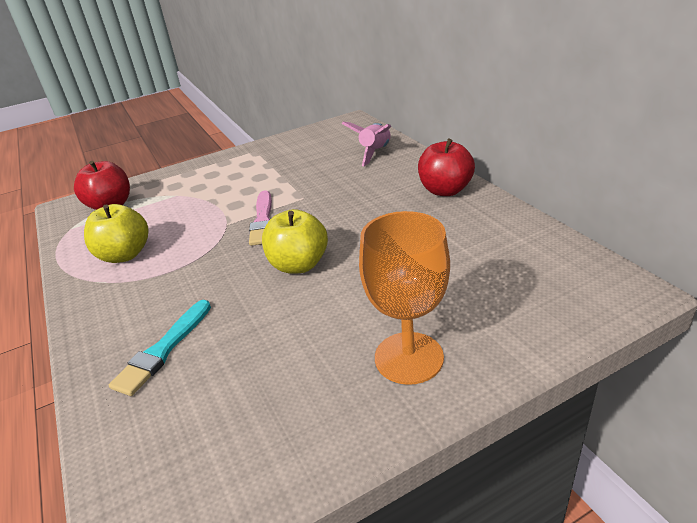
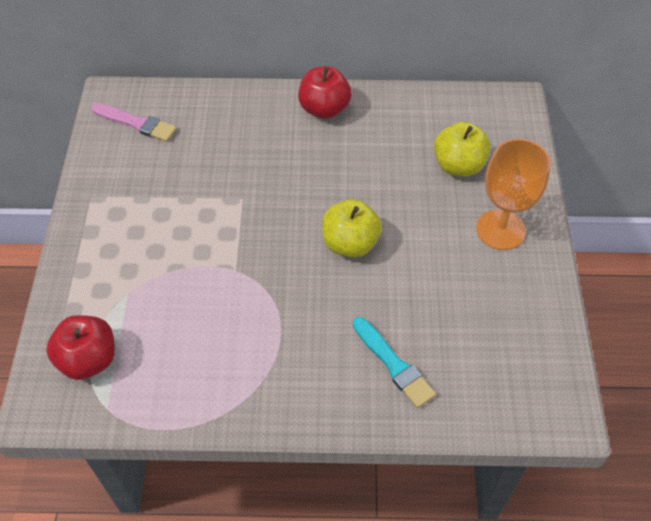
camera: 65 degrees left, 20 degrees up
yellow apple [84,204,148,263] -> yellow apple moved to [434,122,491,176]
pink brush [249,190,272,246] -> pink brush moved to [91,103,177,142]
pink rocket [342,122,391,166] -> none

